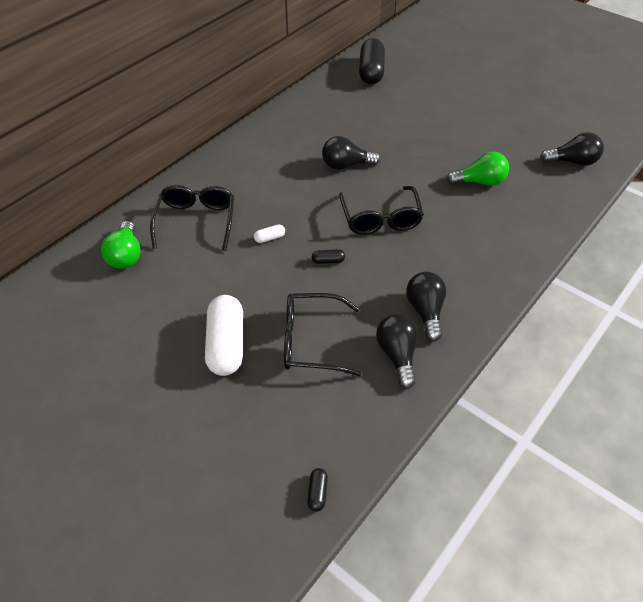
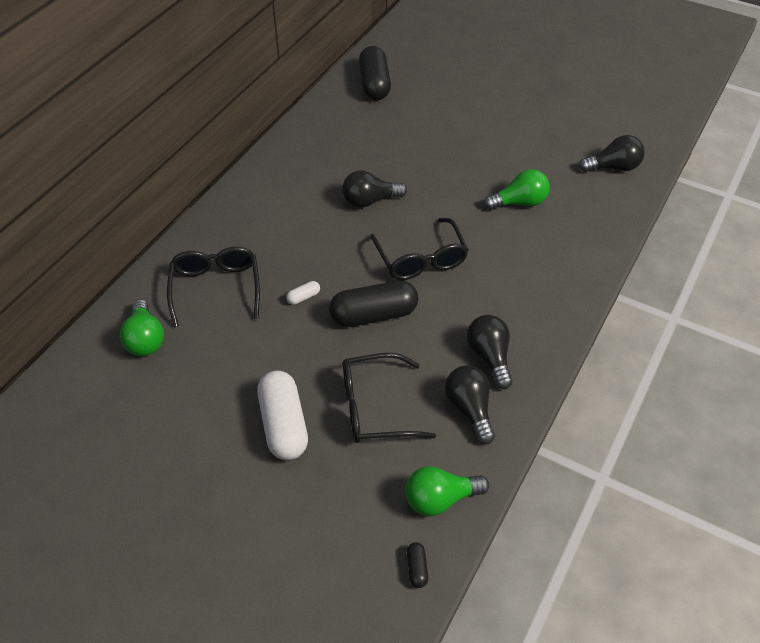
camera: 10 degrees left, 0 degrees up
black capsule [312,249,345,264] -> black capsule [329,281,418,327], size x2.41
none -> green light bulb [405,466,489,516]

